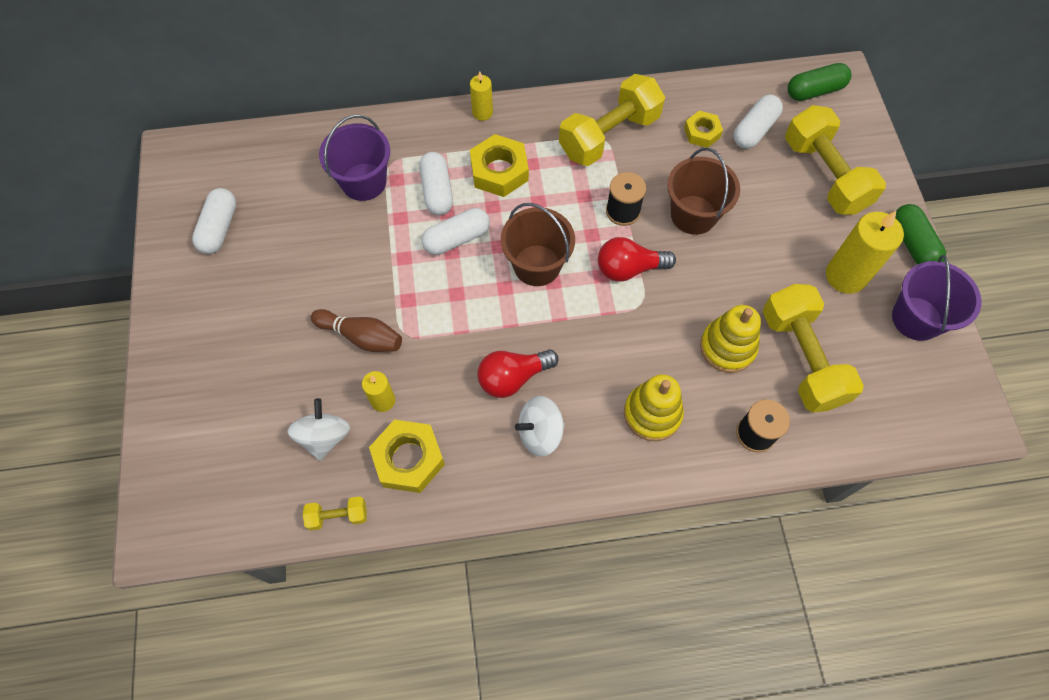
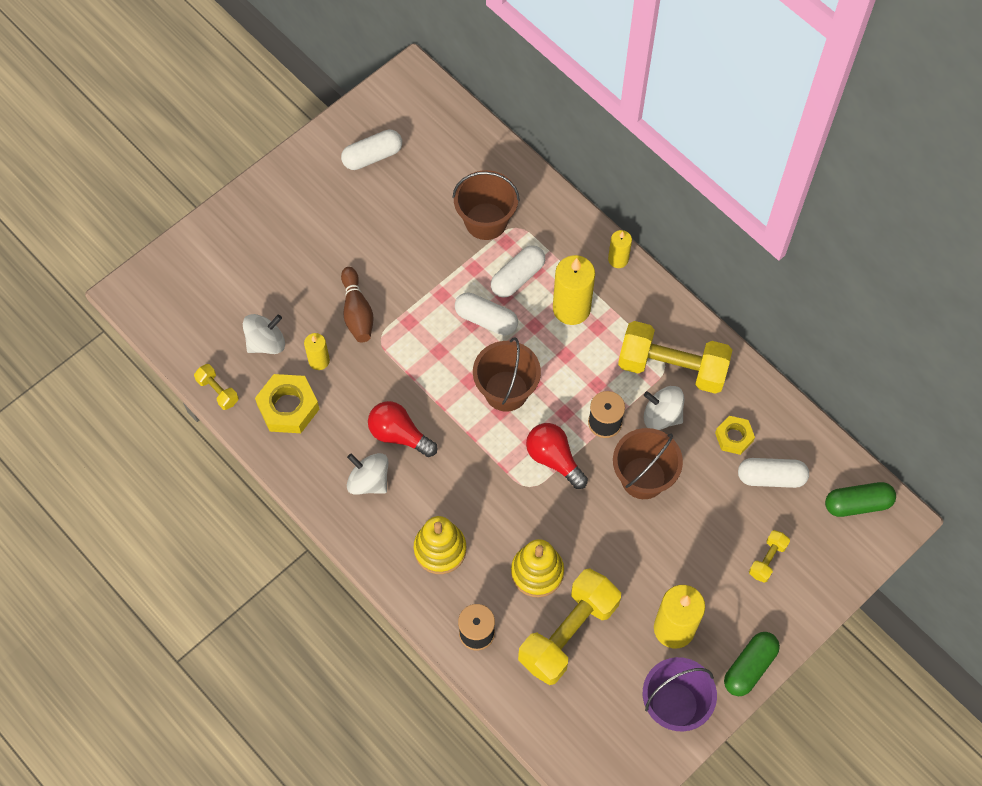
camera: 55 degrees right, 0 degrees up
purple bucket [319,115,390,201] -> brown bucket [453,170,520,240]
yellow nut [470,134,529,197] -> yellow candle [553,255,595,325]
yellow dumbbell [785,105,886,215] -> yellow dumbbell [749,530,790,583], size x0.45
green capsule [787,63,851,101] -> green capsule turned 45 degrees counterclockwise [825,482,896,517]
none -> white spinning top [644,386,684,430]

